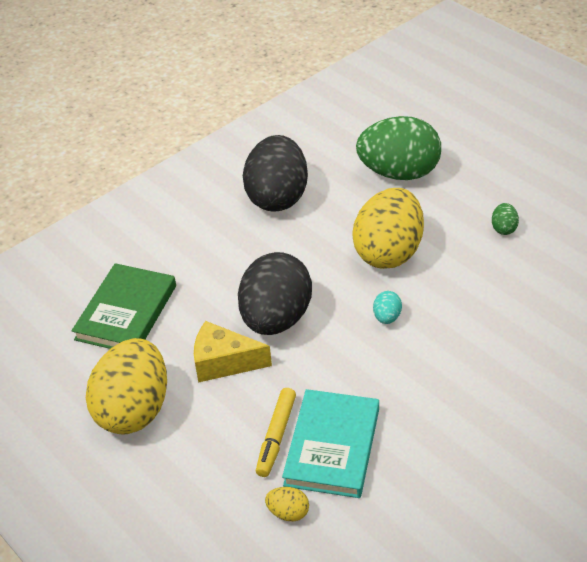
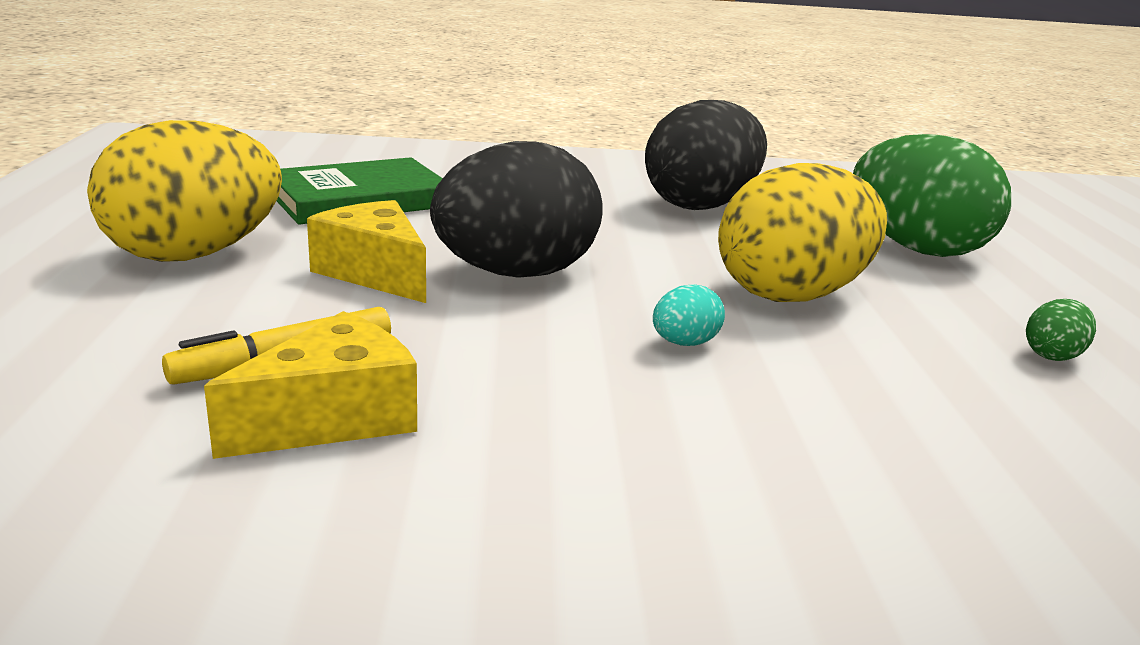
camera: 35 degrees right, 20 degrees down
yellow egg [265,487,309,521] -> none
turquoise book [282,389,379,498] -> yellow cheese [204,311,417,459]

